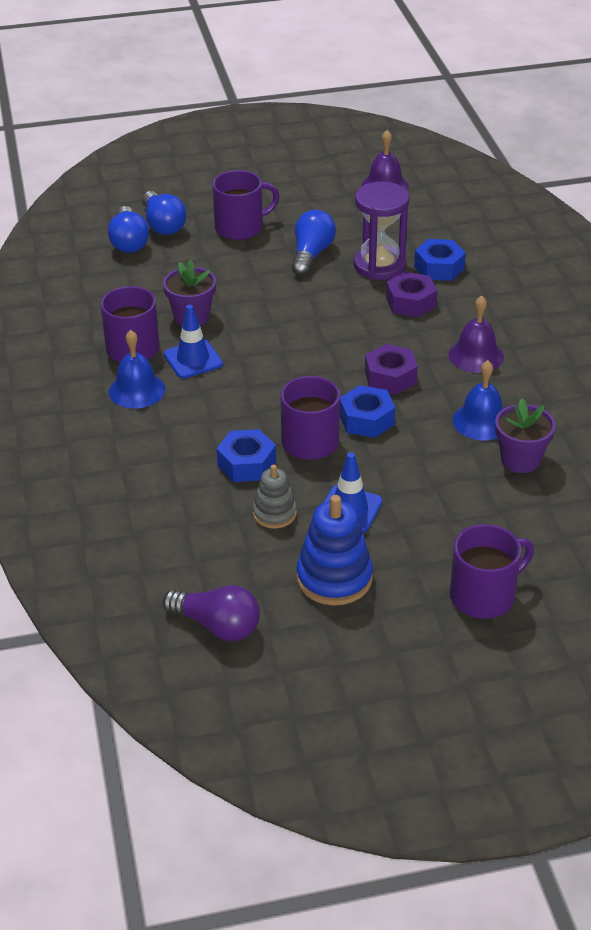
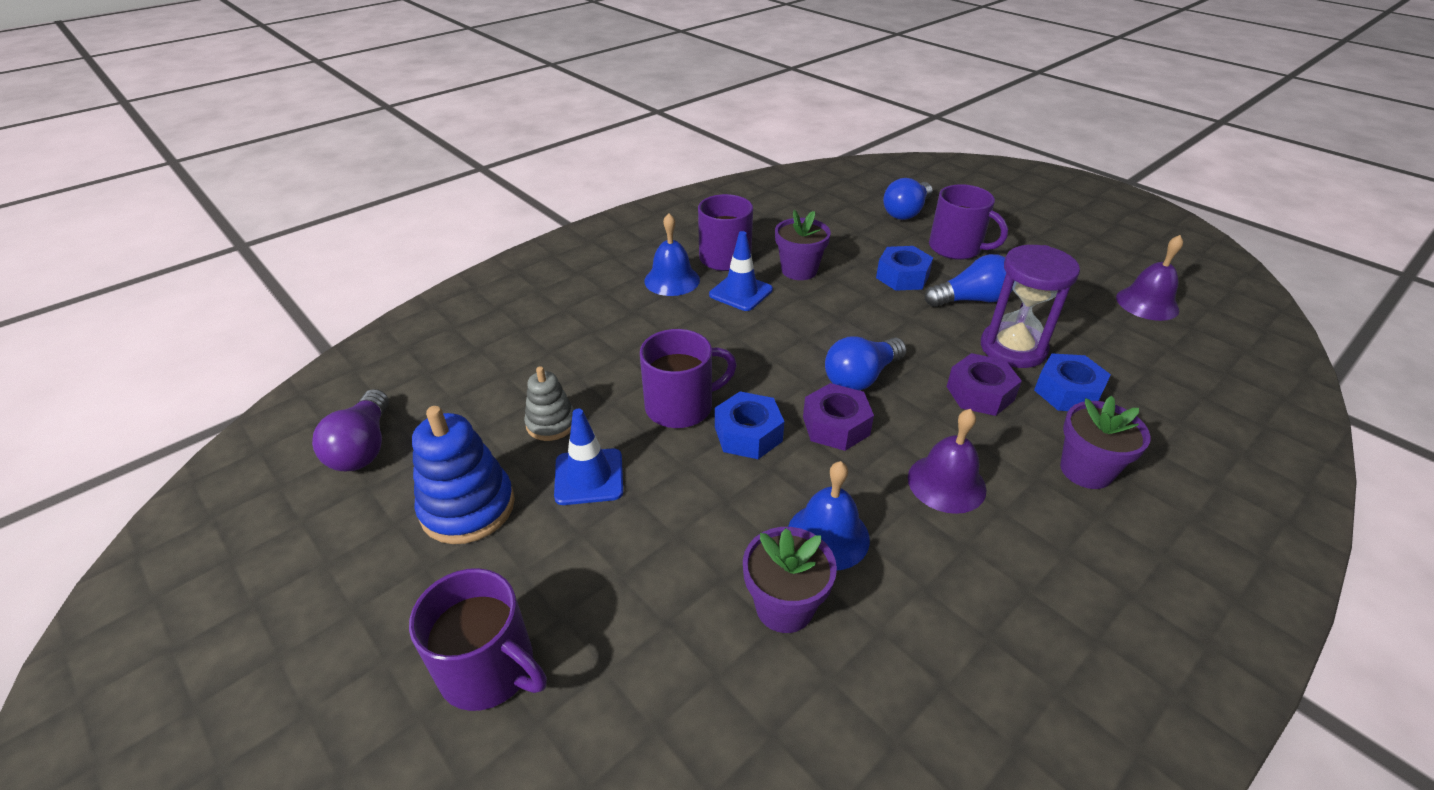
camera: 60 degrees right, 0 degrees up
blue light bulb [108,206,149,253] -> blue light bulb moved to [825,336,907,391]
blue nut [216,429,276,482] -> blue nut moved to [876,246,933,291]
none -> purple flower pot [1060,396,1151,489]

